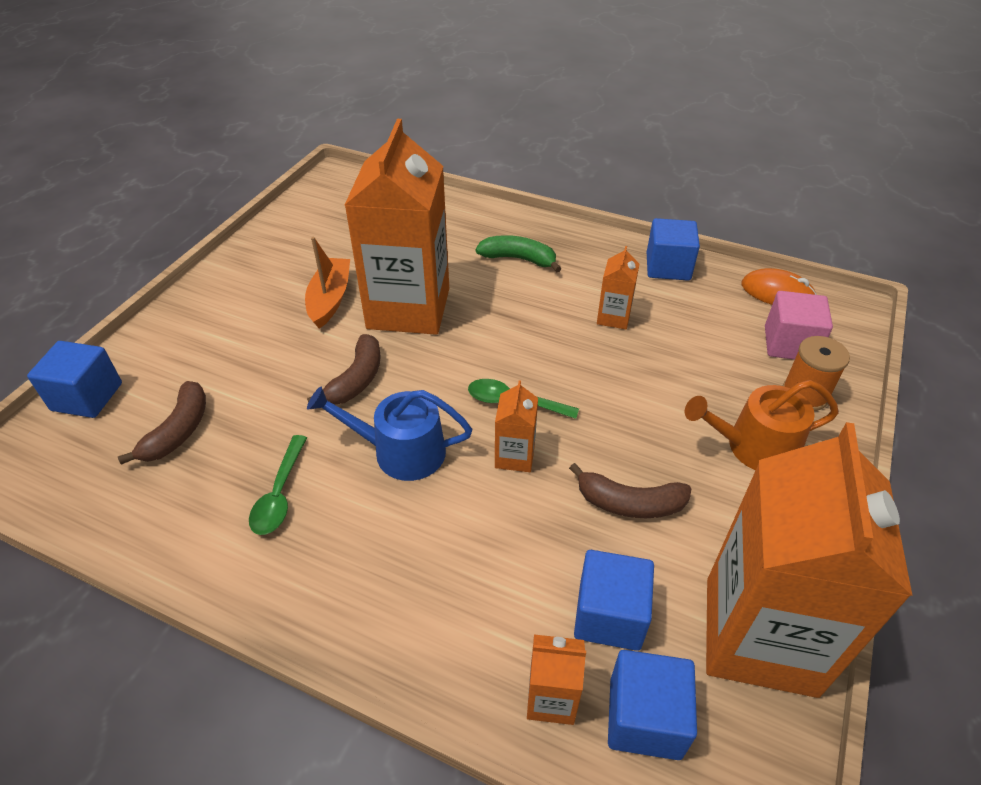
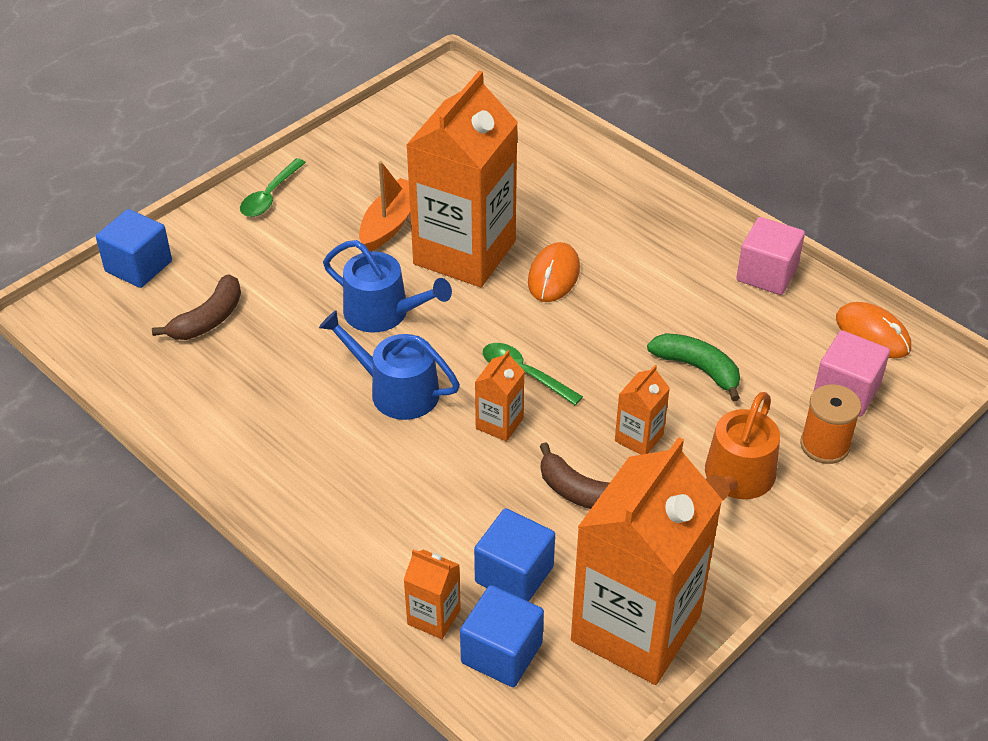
camera: 20 degrees right, 0 degrees up
green spoon [249,435,307,535] -> green spoon moved to [240,158,306,217]
brown banana [307,334,381,405] -> blue watering can [323,240,452,333]
green banana [476,235,561,272] -> green banana moved to [647,333,740,401]
orange carton [597,246,639,329] -> orange carton moved to [615,365,670,455]
blue cube [647,218,700,280] -> pink cube [736,217,805,295]
orange watering can [685,380,839,470] -> orange watering can turned 75 degrees counterclockwise [705,392,780,500]
none -> orange mouse [528,242,580,302]

